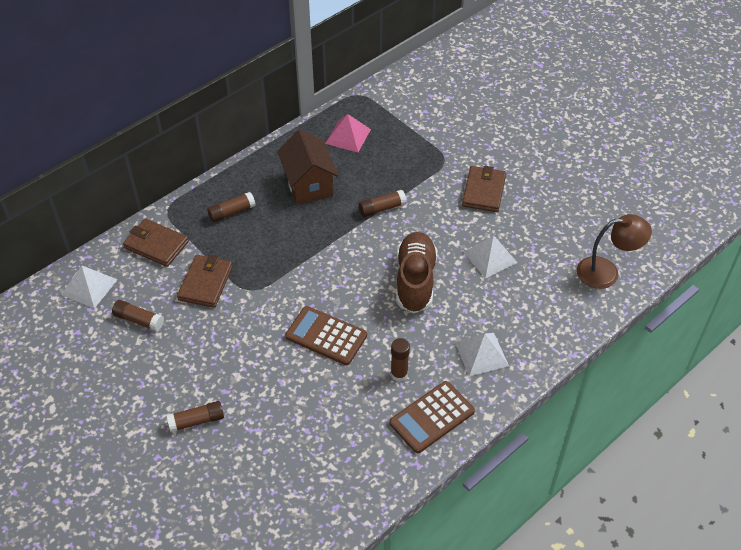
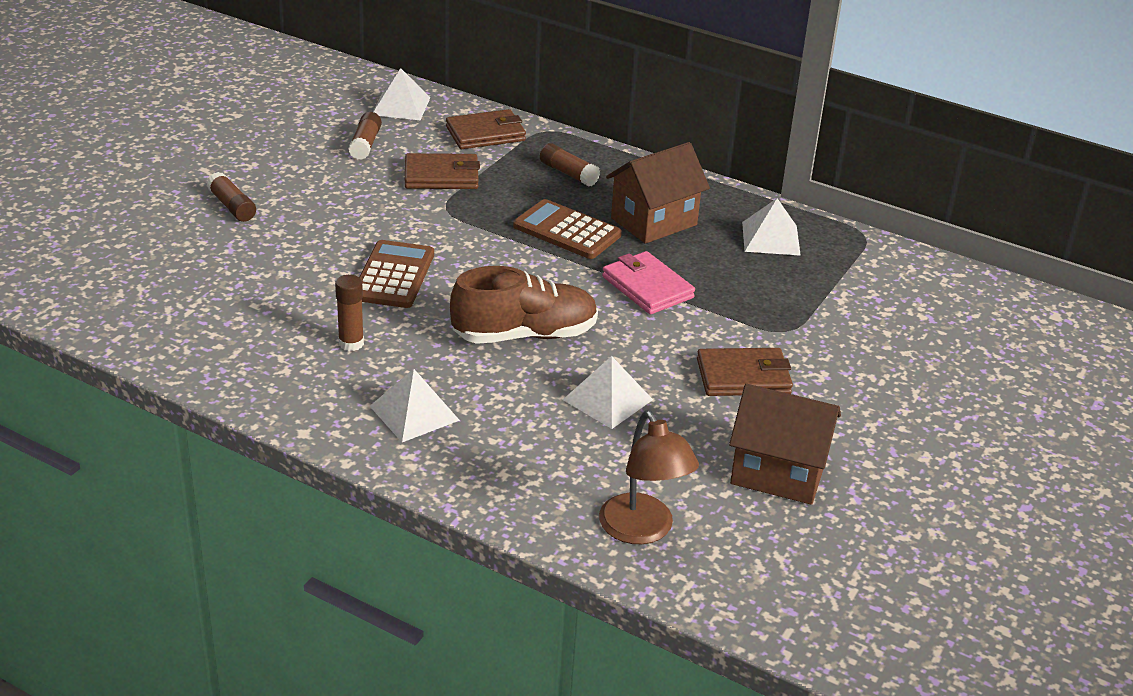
camera: 70 degrees right, 15 degrees down
brown wallet [123,218,189,267] -> brown wallet turned 60 degrees clockwise [446,109,526,149]
pink pyramid [325,114,371,153] -> white pyramid [742,198,801,256]
brown glue stick [359,190,407,217] -> pink wallet [602,251,695,314]
brown calculator [390,381,475,453] -> brown calculator moved to [513,199,622,259]
none -> brown house [729,384,841,505]

